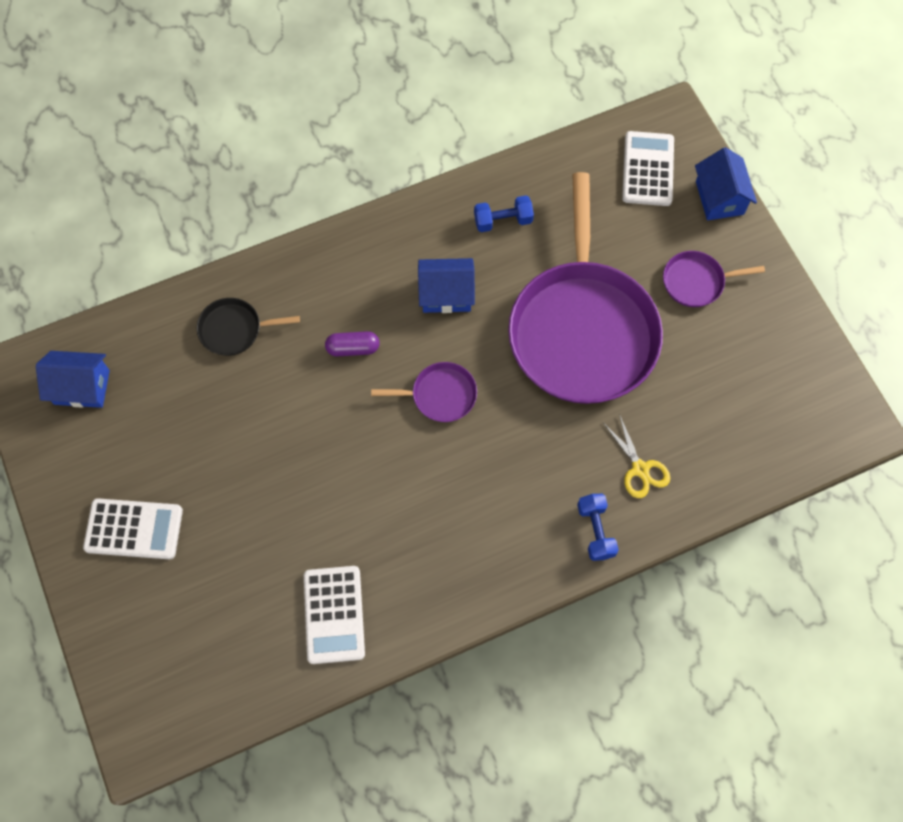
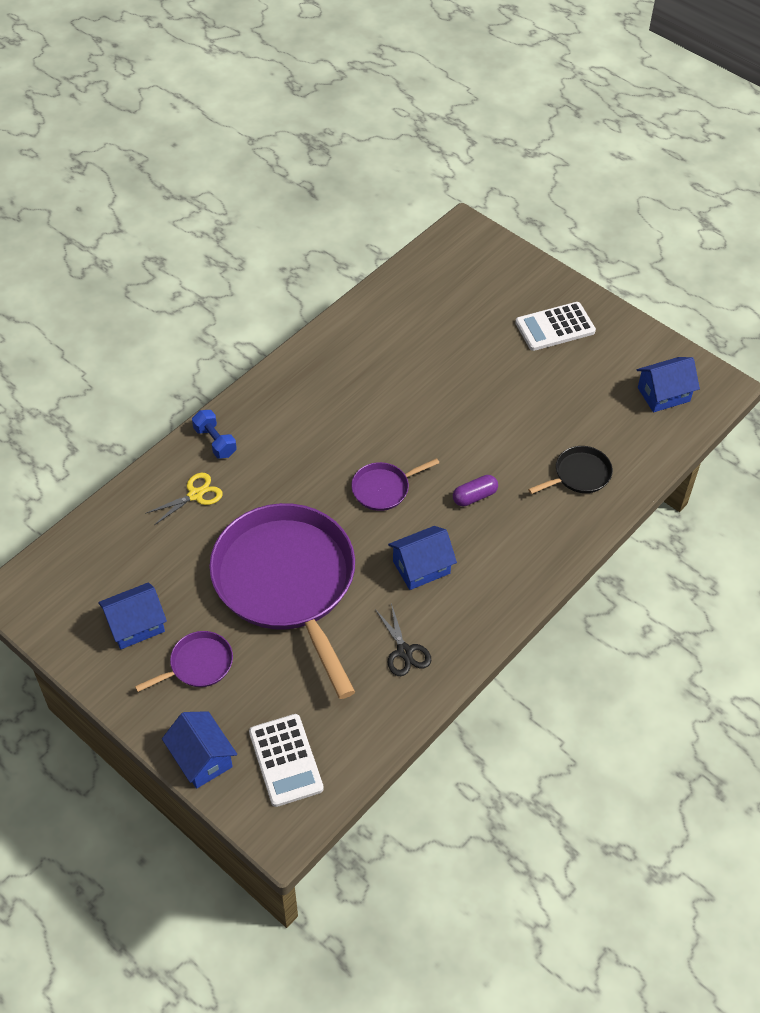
camera: 155 degrees right, 15 degrees down
white calculator [304,566,365,664] -> none
blue dumbbell [474,196,534,232] -> black scissors [375,603,431,676]
yellow scissors [604,414,670,498] -> yellow scissors turned 105 degrees clockwise [145,473,223,525]
none -> blue house [98,582,167,649]

